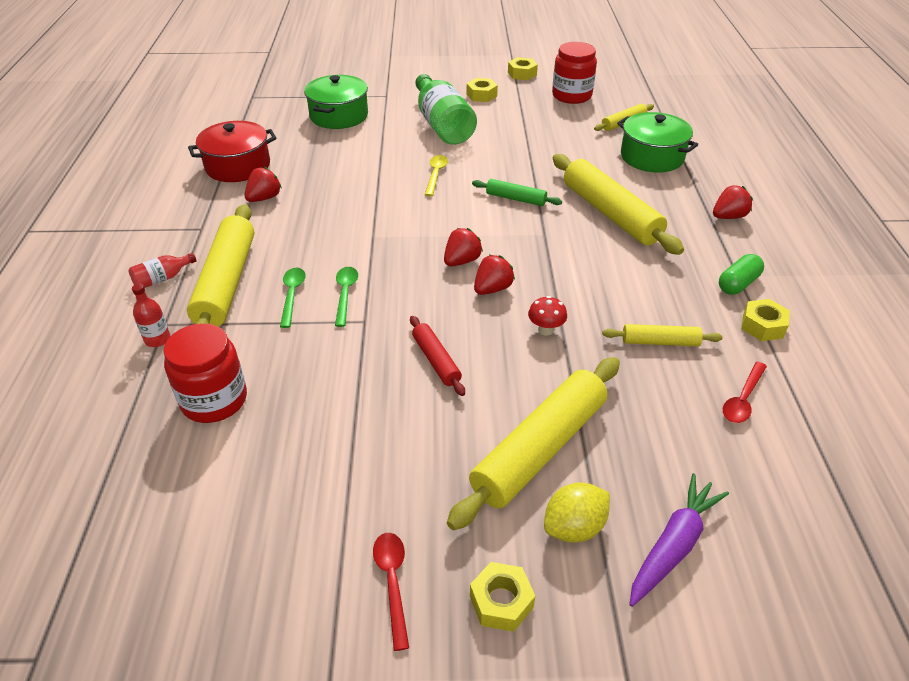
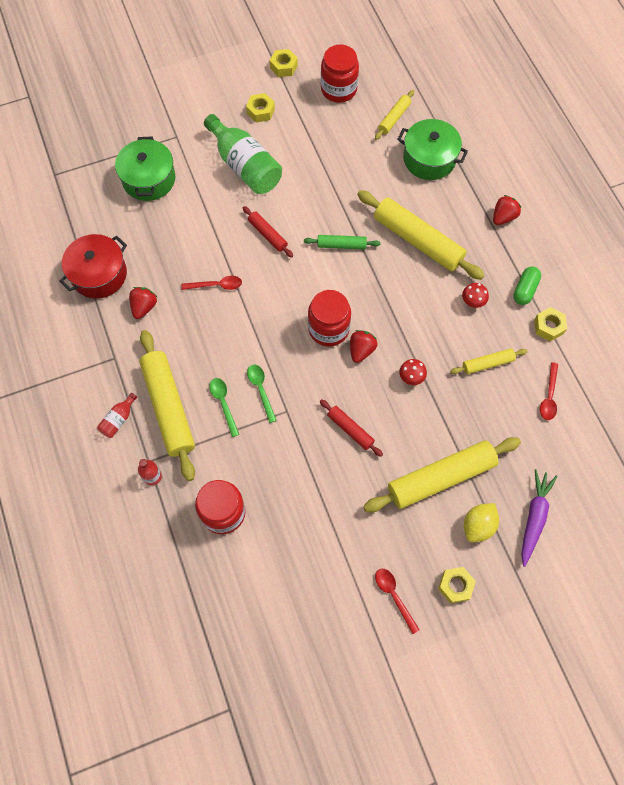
camera: 20 degrees left, 25 degrees up
yellow spoon [425,155,448,196] -> red rolling pin [243,206,293,258]
red strawberry [444,228,483,266] -> red jar [308,290,351,347]
yellow rolling pin [447,357,620,530] -> yellow rolling pin turned 45 degrees clockwise [363,437,521,512]
none -> red spoon [181,276,242,290]
none -> red mushroom [462,283,489,308]

